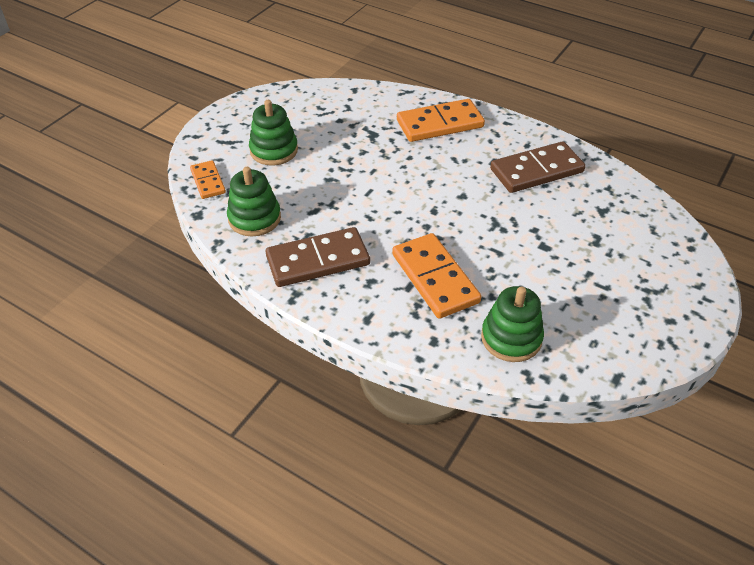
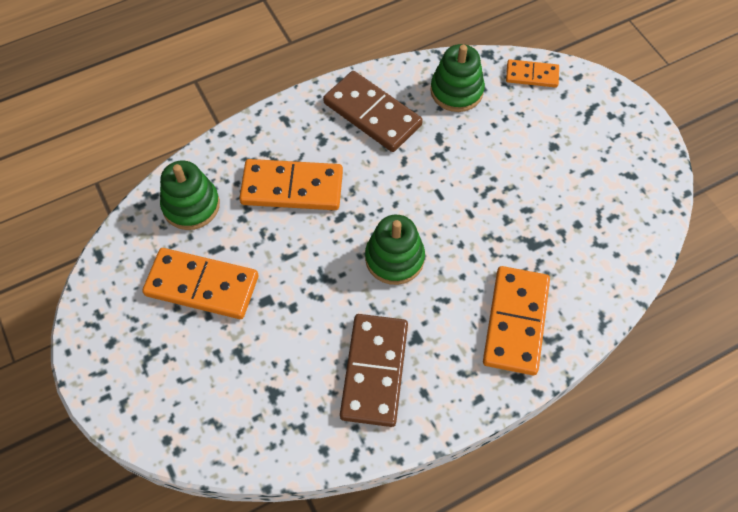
camera: 120 degrees right, 15 degrees up
green stacking toy [249,100,298,166] -> green stacking toy moved to [365,215,425,285]
brown domino [265,227,370,287] -> brown domino turned 60 degrees counterclockwise [323,71,423,152]
none -> orange domino [142,248,258,319]

